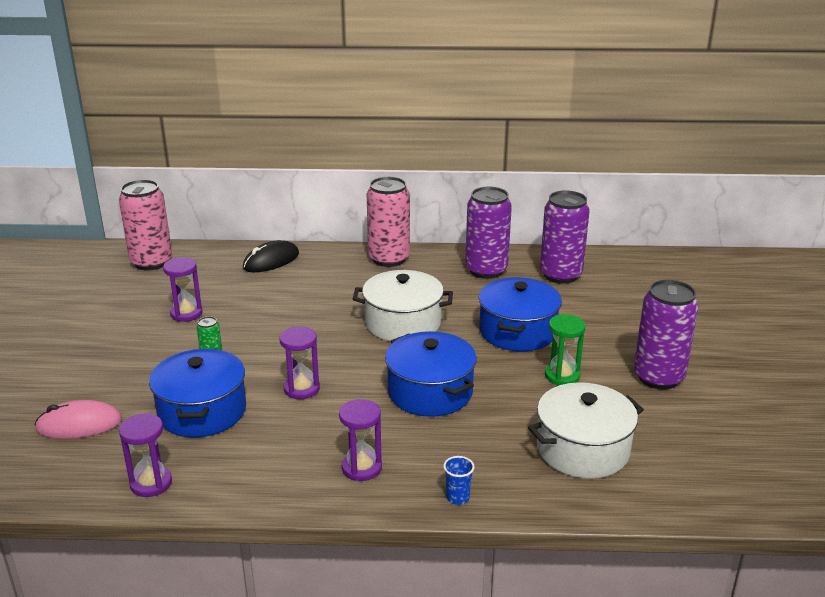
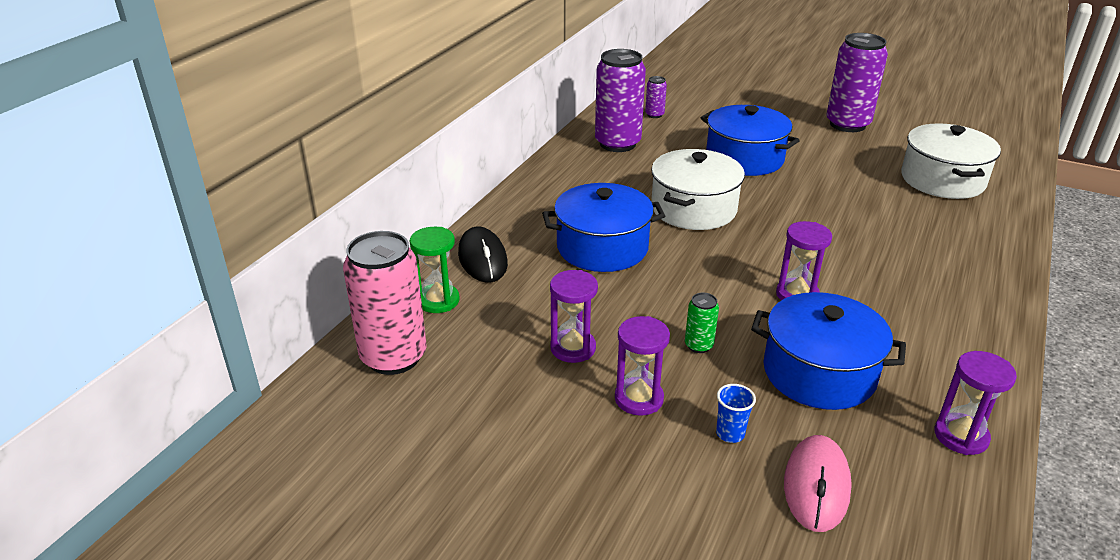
camera: 65 degrees left, 5 degrees up
purple hourglass [339,399,382,481] -> purple hourglass moved to [615,316,670,416]
pink can [367,177,410,267] -> none
blue pot [385,331,477,417] -> blue pot moved to [542,183,665,272]
blue cup [443,456,475,505] -> blue cup moved to [716,384,756,443]
purple can [540,191,590,284] -> purple can [645,76,667,118], size x0.44
green hourglass [545,314,586,385] -> green hourglass moved to [410,227,460,313]

